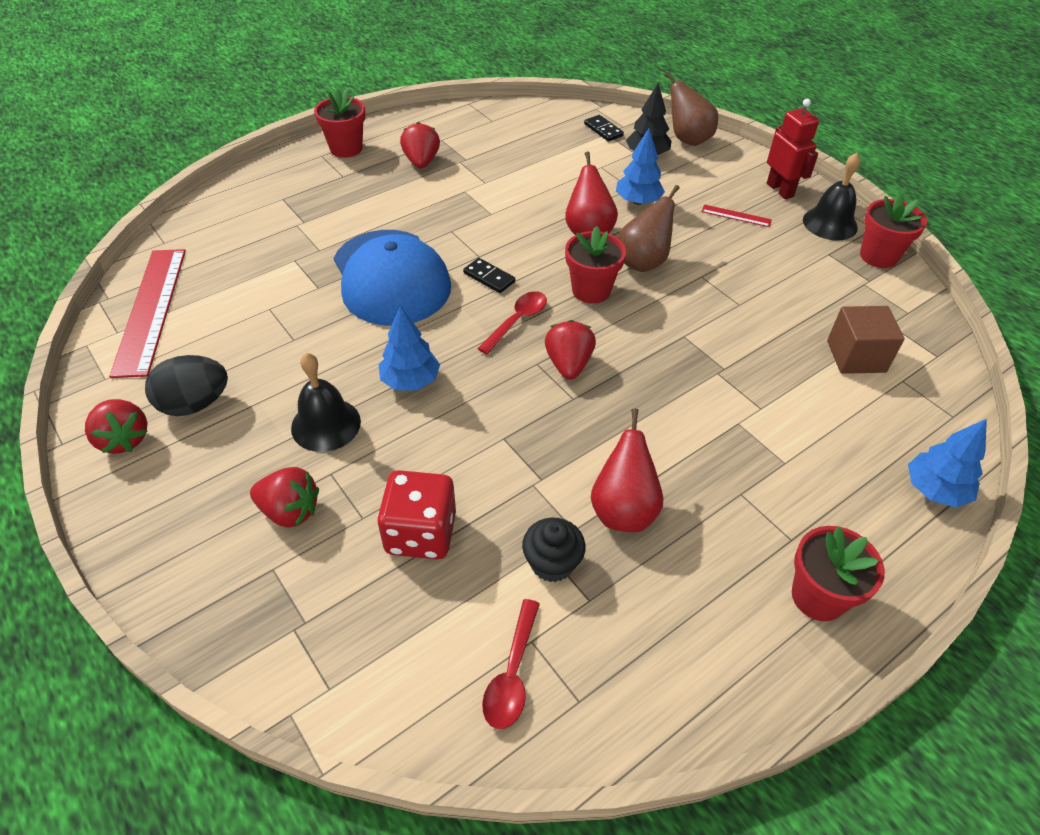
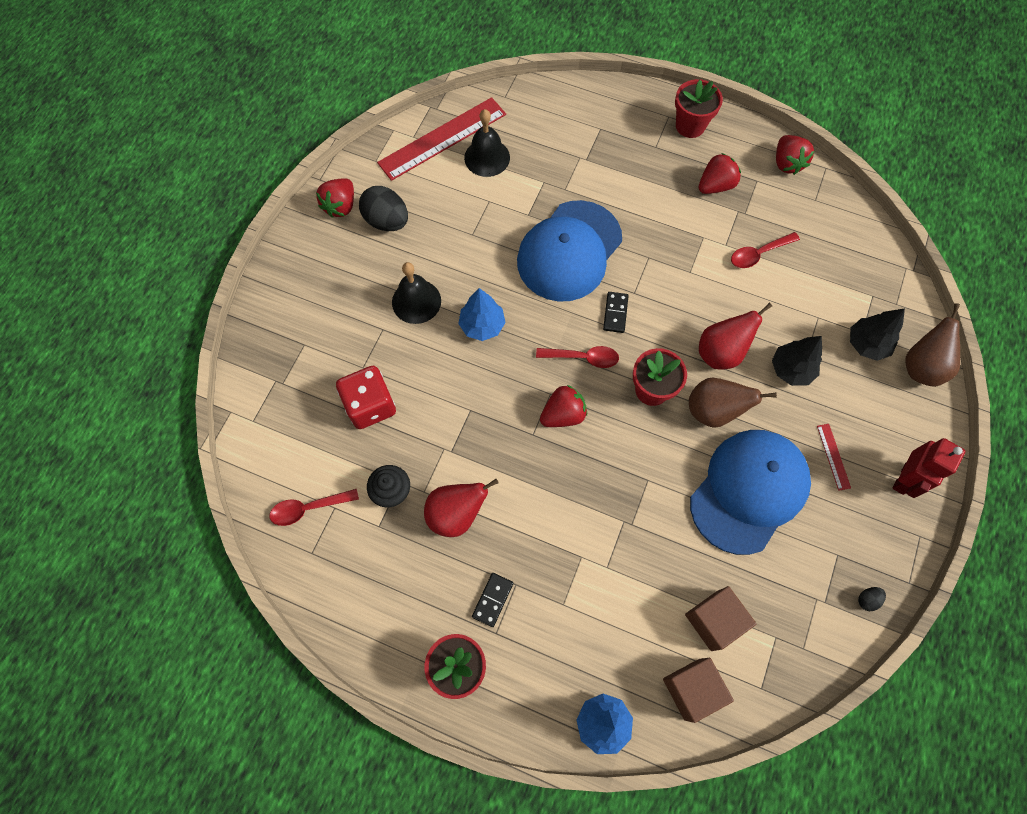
camera: 60 degrees right, 20 degrees up
red strawberry [250,467,319,528] -> red strawberry moved to [776,135,815,175]
black domino [584,115,624,141] -> black domino moved to [472,573,513,627]
blue tree [616,128,665,205] -> black tree [772,336,822,386]
black bell [803,153,861,241] -> black bell moved to [464,109,510,177]
red flower pot [860,193,927,268] -> black egg [858,587,886,611]
none -> brown cube [663,658,734,723]
none -> blue cap [690,430,811,555]
none -> red spoon [731,232,800,268]

